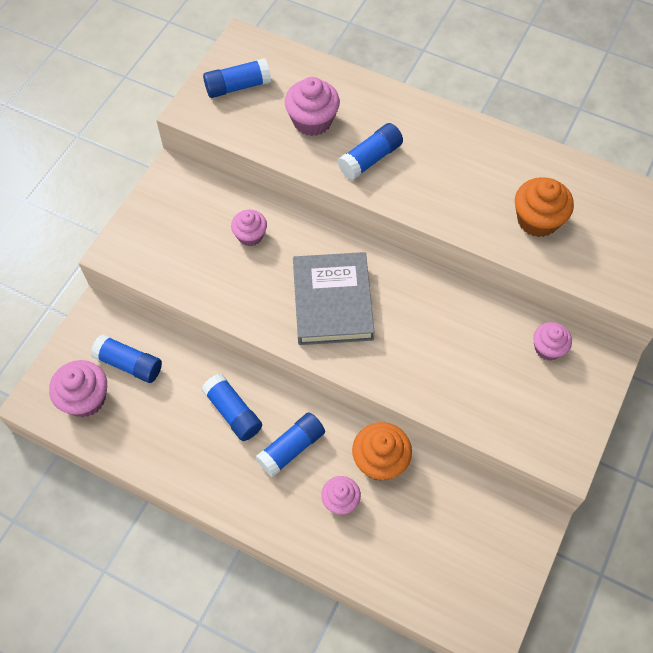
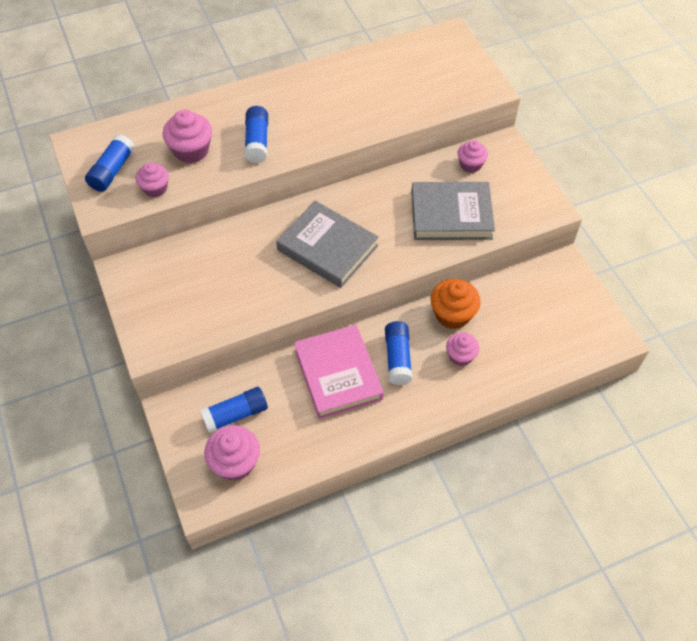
camera: 50 degrees left, 5 degrees down
blue glue stick [201,374,262,441] -> pink book [294,325,384,419]
pink cupcake [231,210,267,246] -> pink cupcake moved to [136,163,169,197]
orange cupcake [515,177,574,237] -> none
none -> grey book [411,182,495,240]

